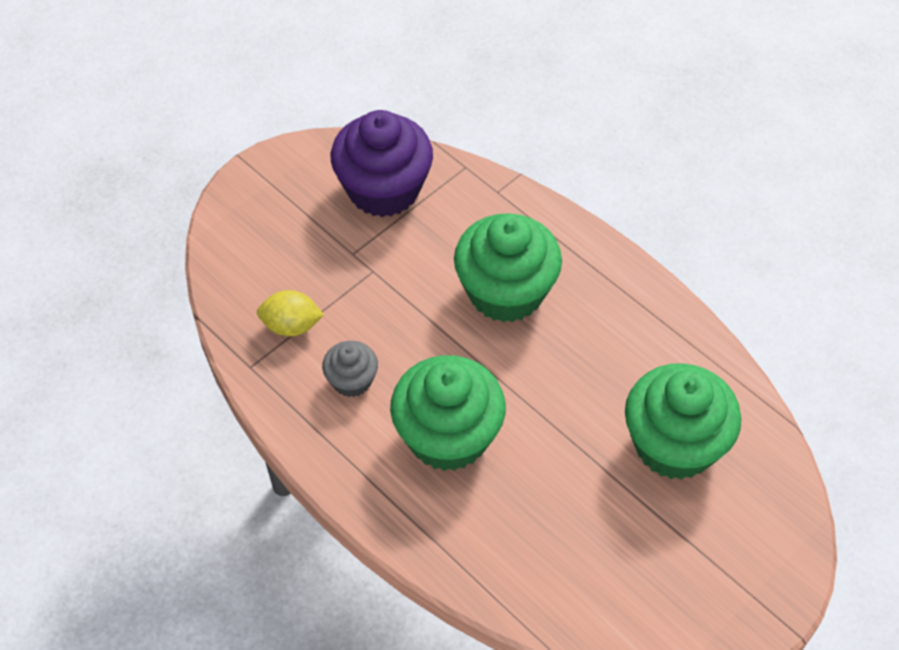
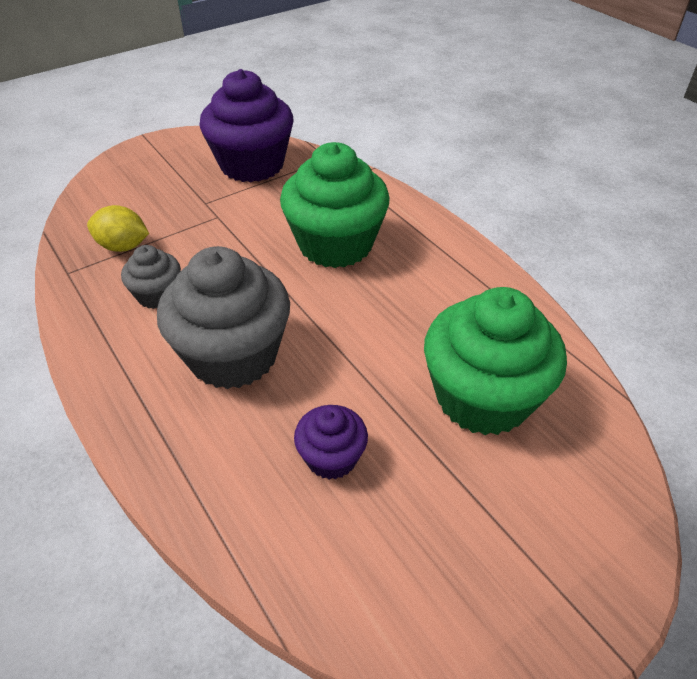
camera: 10 degrees right, 10 degrees down
green cupcake [390,355,506,471] -> grey cupcake [157,246,290,389]
none -> purple cupcake [294,405,368,479]

